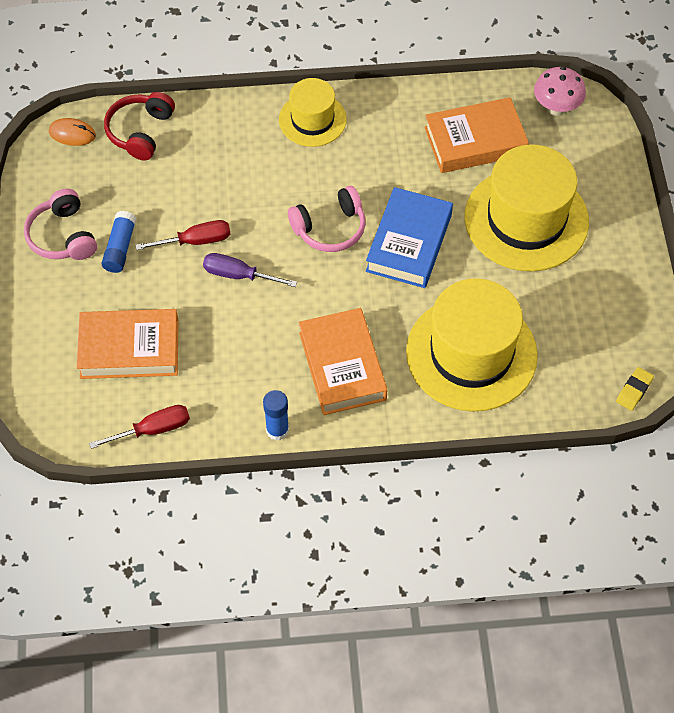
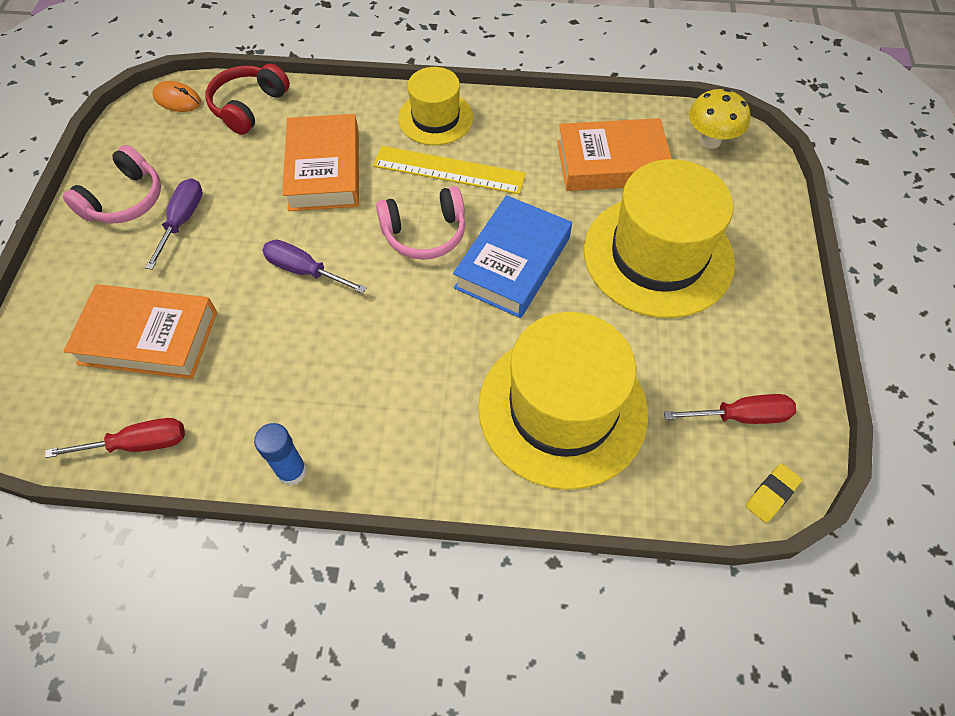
camera: 10 degrees right, 0 degrees up
pink headphones [24,188,97,260] -> pink headphones turned 135 degrees counterclockwise [63,145,161,223]
blue glue stick [101,211,136,273] -> purple screwdriver [145,178,203,270]
red screwdriver [135,220,230,250] -> red screwdriver moved to [664,394,796,424]
orange book [299,308,388,415] -> orange book moved to [282,114,359,211]
pink mushroom [534,67,586,116] -> yellow mushroom [689,89,750,149]
none -> yellow ruler [373,146,526,194]

